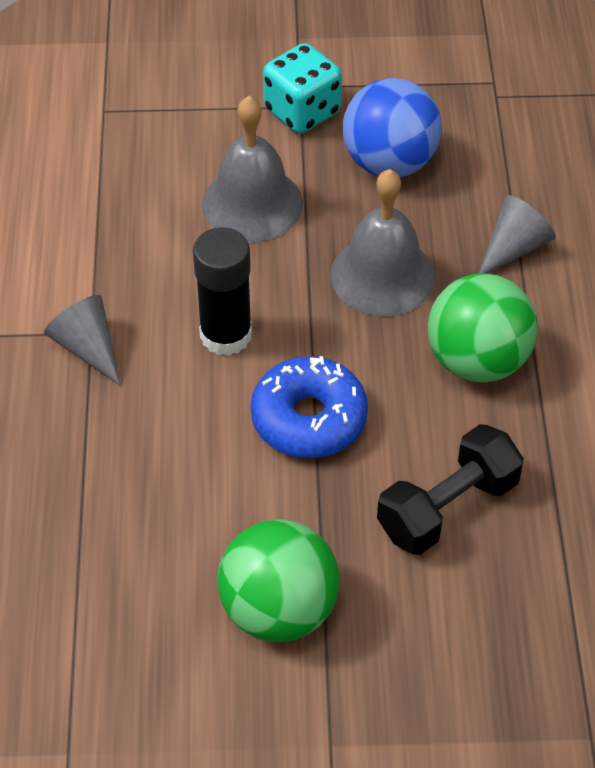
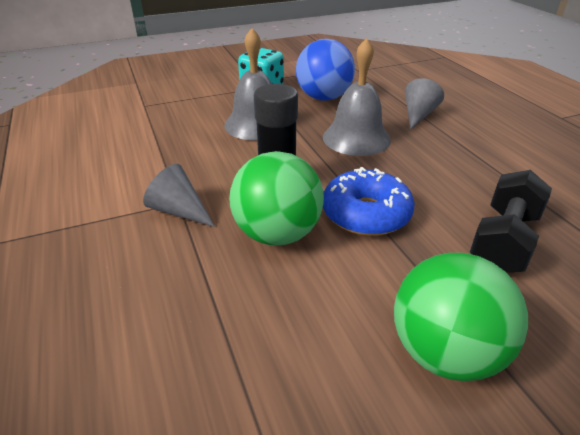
camera: 20 degrees left, 15 degrees down
green ball [428,273,538,383] -> green ball moved to [229,151,324,245]

